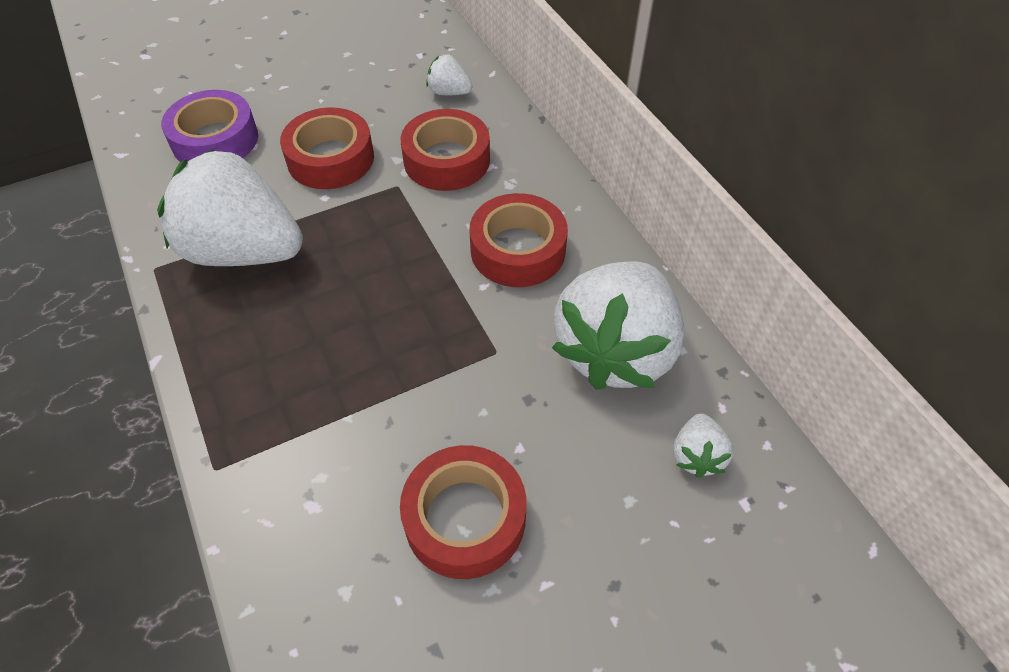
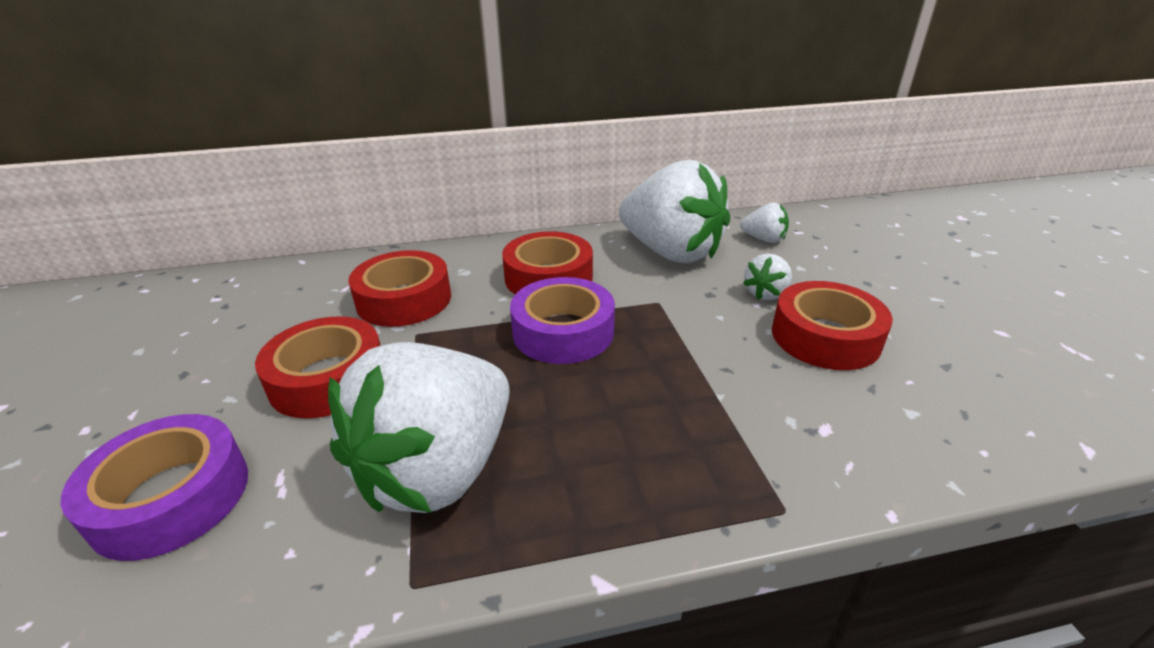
camera: 75 degrees left, 20 degrees down
white strawberry [426,54,473,95] -> white strawberry moved to [743,253,792,300]
none -> purple tape [510,277,615,364]

